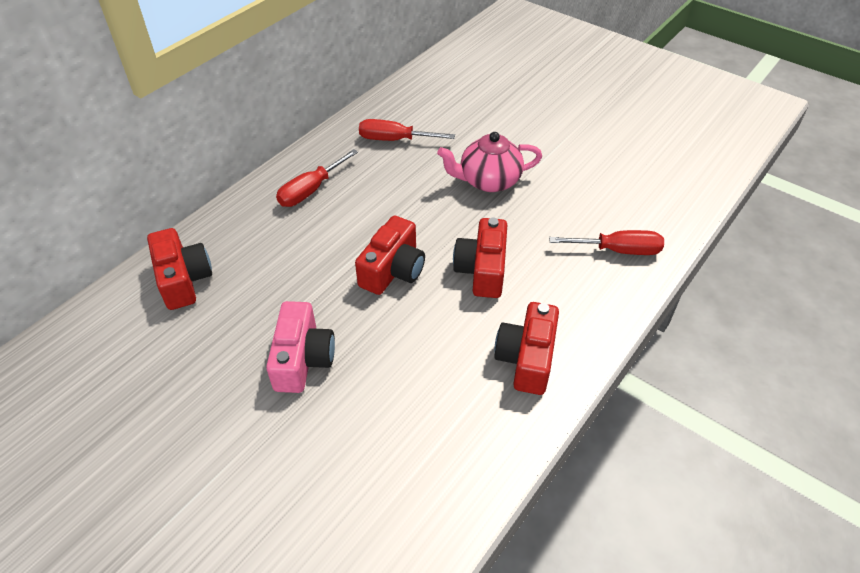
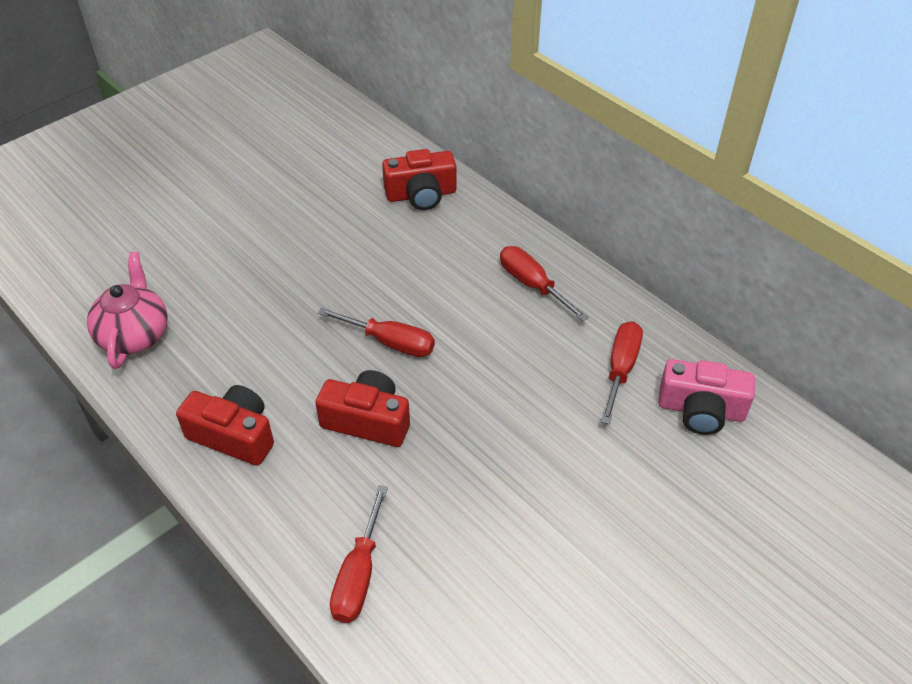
camera: 100 degrees right, 0 degrees up
pink camera [266,301,335,393] -> pink camera moved to [658,359,755,435]
red camera [355,216,425,295] -> red screwdriver [318,308,435,357]
pink teapot [437,132,542,192] -> pink teapot moved to [87,252,168,369]

